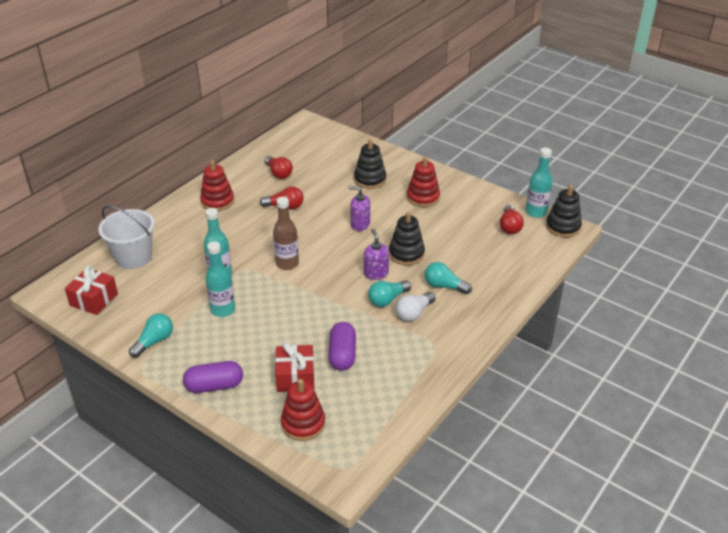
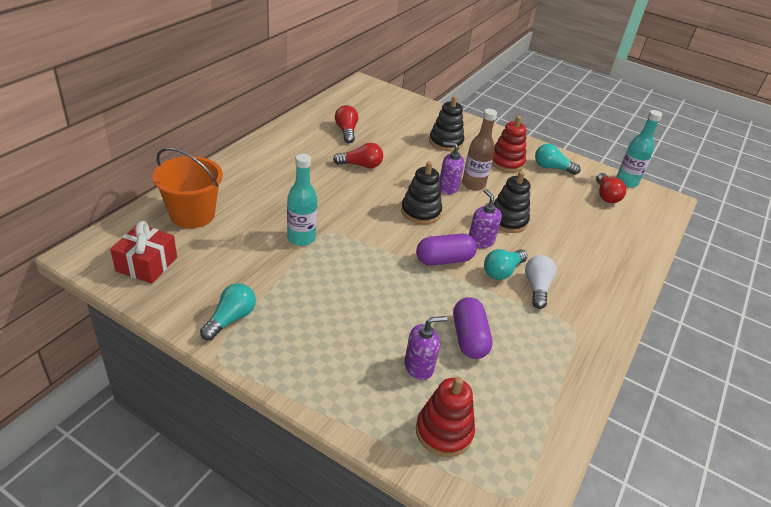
camera: 10 degrees left, 0 degrees up
white bucket [98,206,155,269] -> orange bucket [152,148,223,228]
purple capsule [183,361,243,393] -> purple capsule moved to [416,233,477,266]
red stacking toy [200,160,234,211] -> none
turquoise bottle [205,241,235,317] -> none
red light bulb [264,156,293,179] -> red light bulb turned 150 degrees counterclockwise [335,105,358,143]
brown bottle [273,197,299,270] -> brown bottle moved to [462,109,497,191]
red gift [275,342,315,392] -> purple soap dispenser [404,316,447,380]
white light bulb [396,292,436,322] -> white light bulb turned 150 degrees clockwise [525,255,557,309]
turquoise light bulb [425,262,472,294] -> turquoise light bulb moved to [535,144,580,175]
black stacking toy [546,185,582,237] -> black stacking toy moved to [401,161,442,224]

